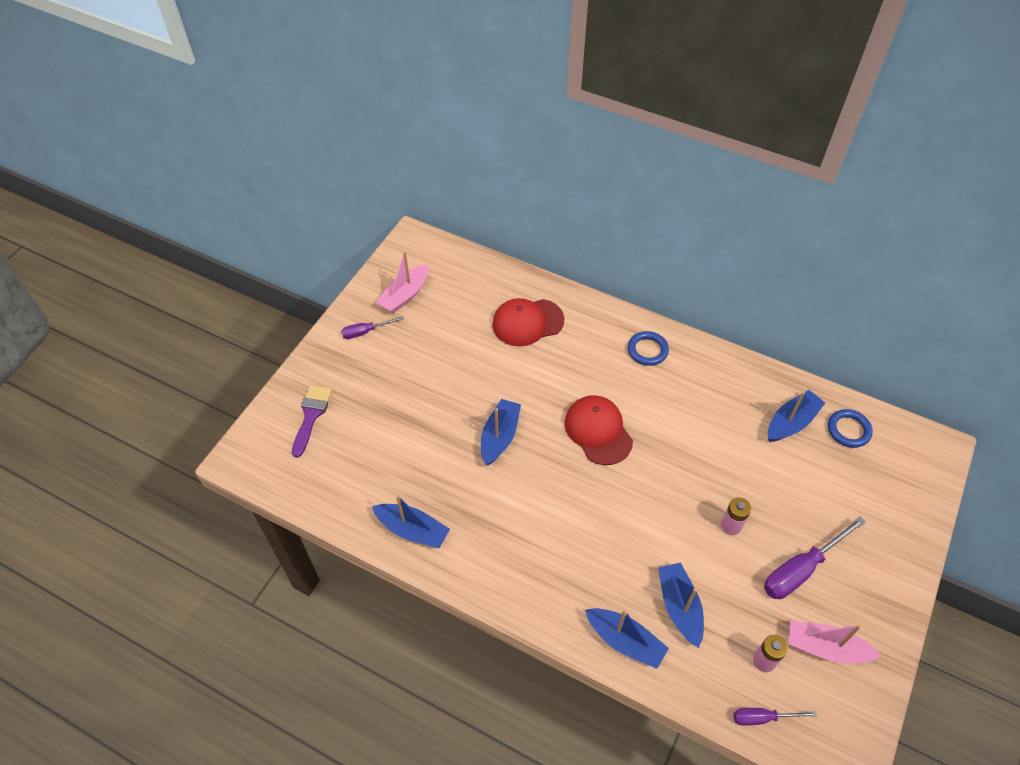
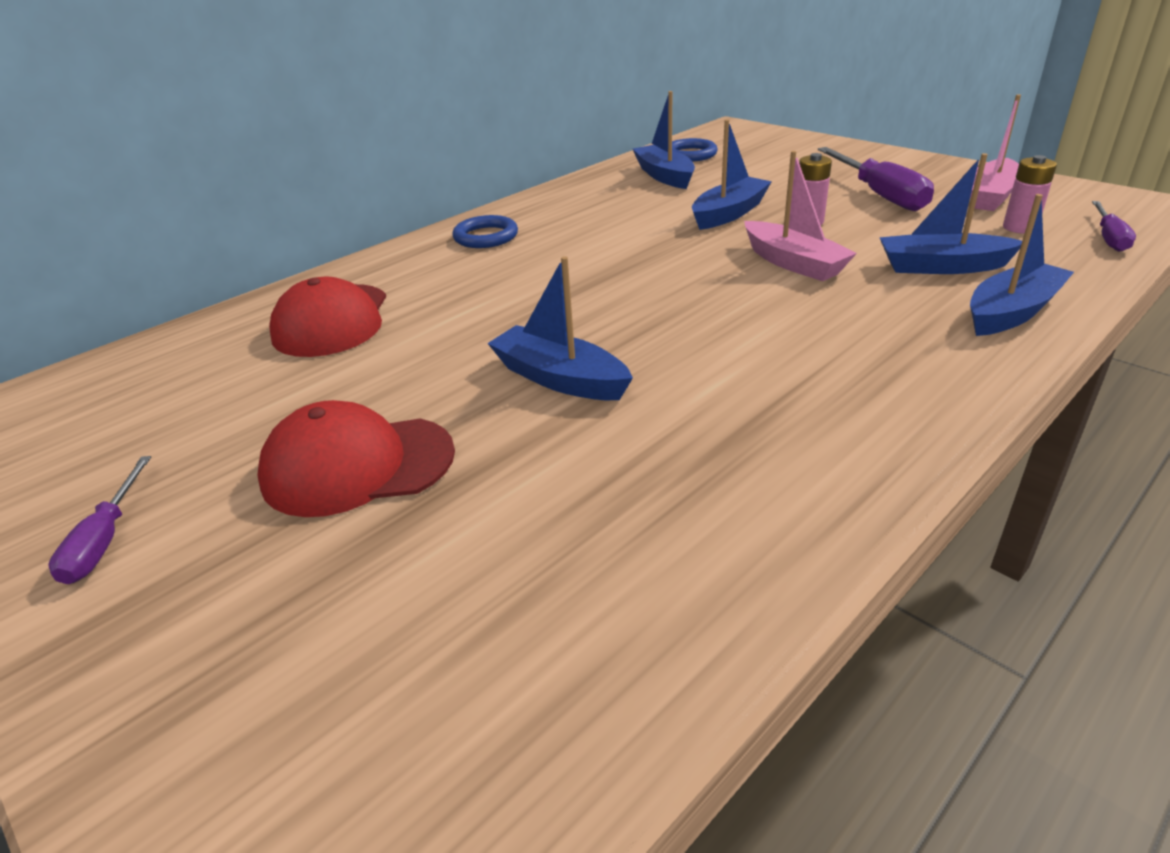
camera: 70 degrees left, 20 degrees down
purple brush [292,385,332,458] -> none
blue boat [372,495,450,548] -> blue boat moved to [692,119,772,230]
pink boat [376,251,429,313] -> pink boat moved to [744,151,857,281]
red cap [564,395,633,465] -> red cap moved to [257,400,455,517]

